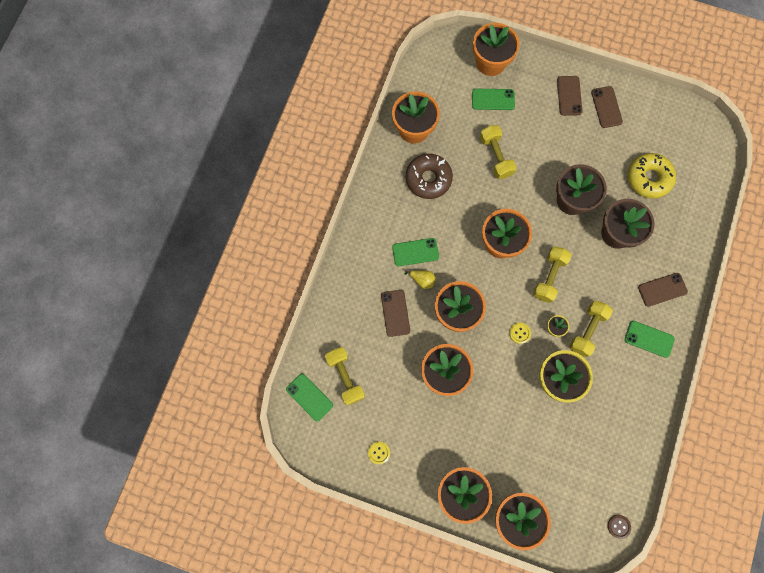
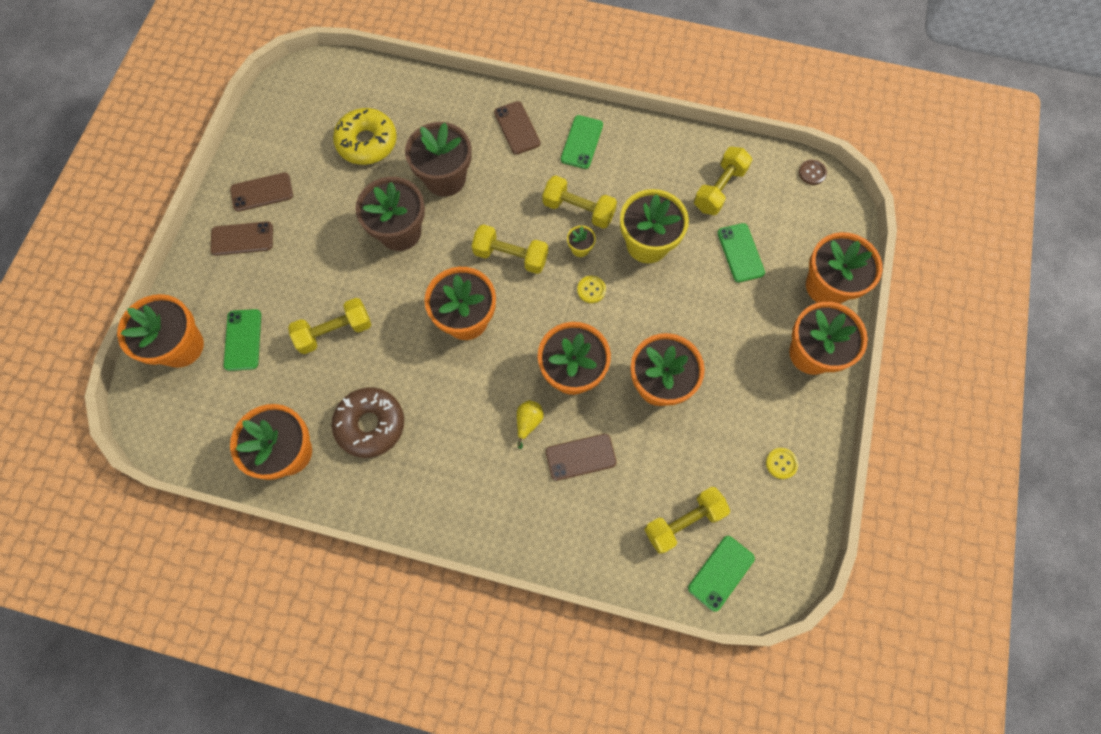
camera: 95 degrees left, 5 degrees down
green phone [392,238,439,266] -> green phone moved to [717,223,765,282]
none -> yellow dumbbell [694,147,752,215]

